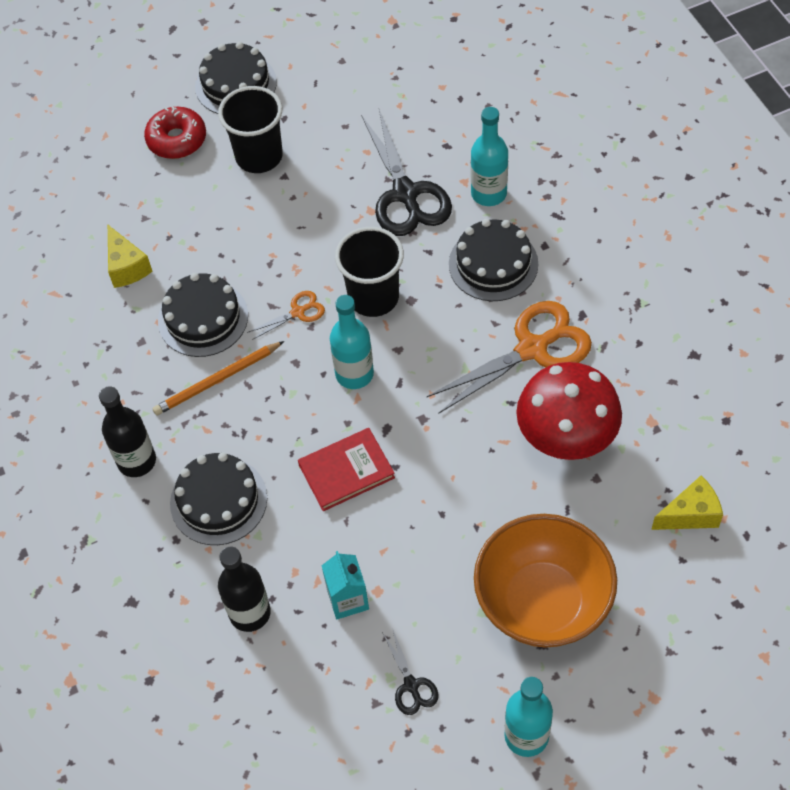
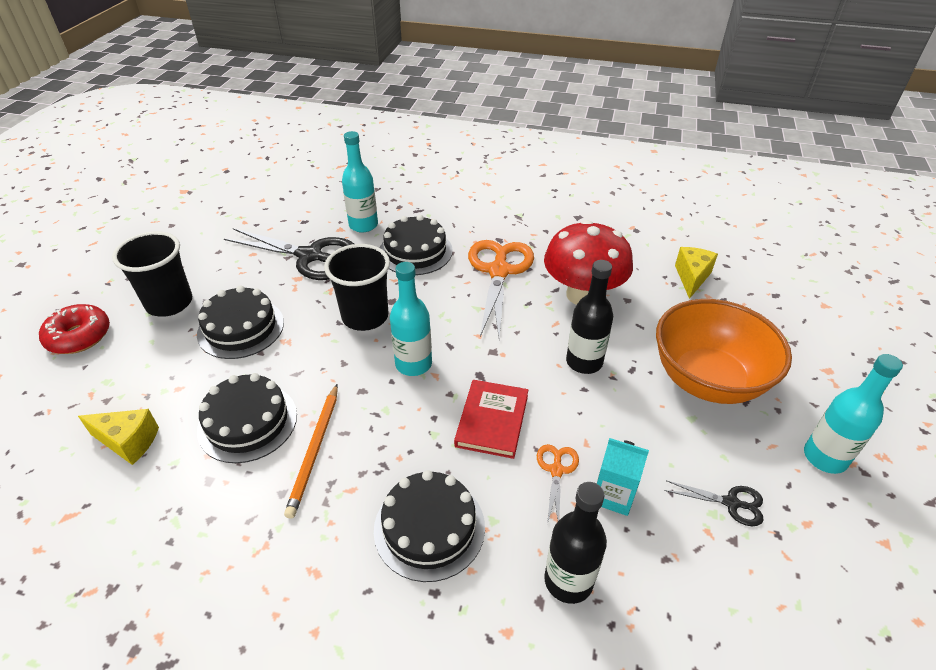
camera: 55 degrees left, 15 degrees down
black bottle [99,386,156,477] -> black bottle moved to [566,260,613,374]
black cake [195,42,277,114] -> black cake moved to [197,285,284,359]
orange scissors [247,291,325,340] -> orange scissors moved to [537,444,579,524]

